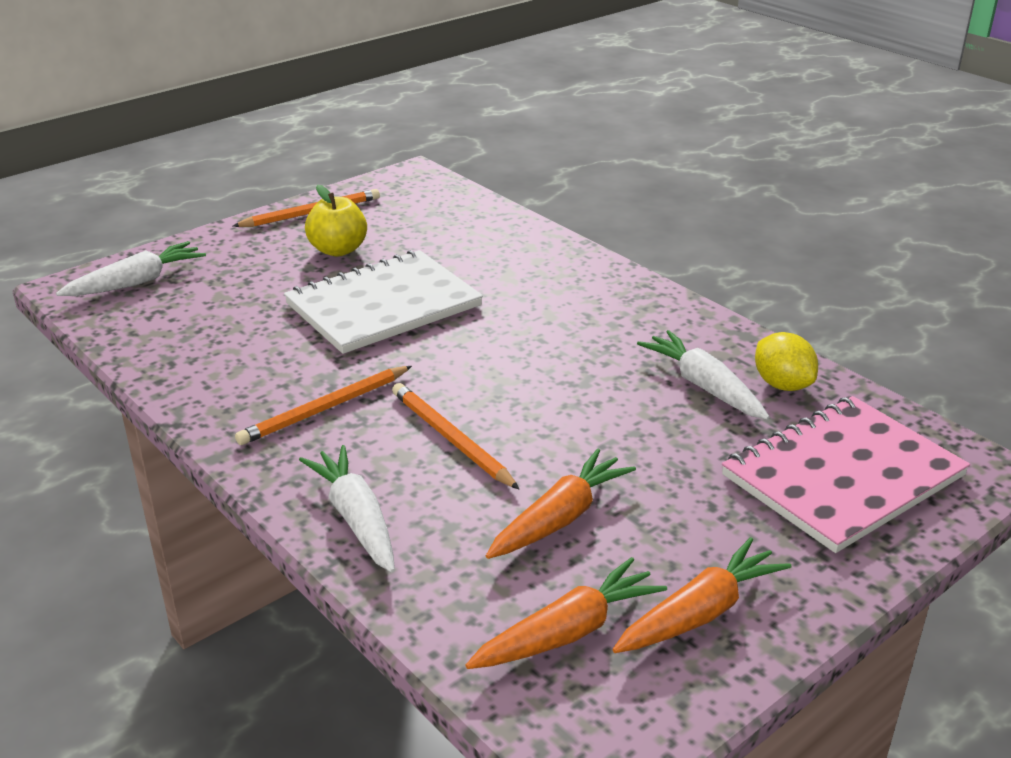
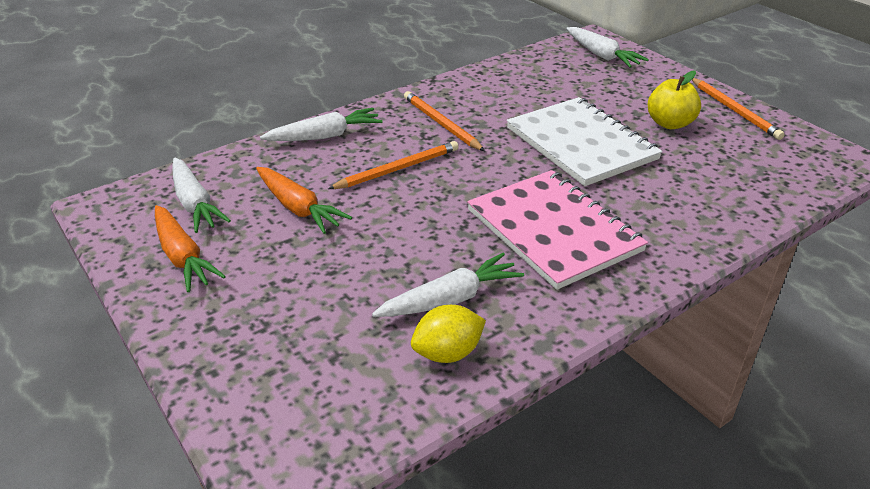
camera: 95 degrees right, 5 degrees up
orange carrot [465,557,667,669] -> white carrot [172,158,231,233]
pink notebook [722,396,970,553] -> pink notebook moved to [467,170,648,290]

